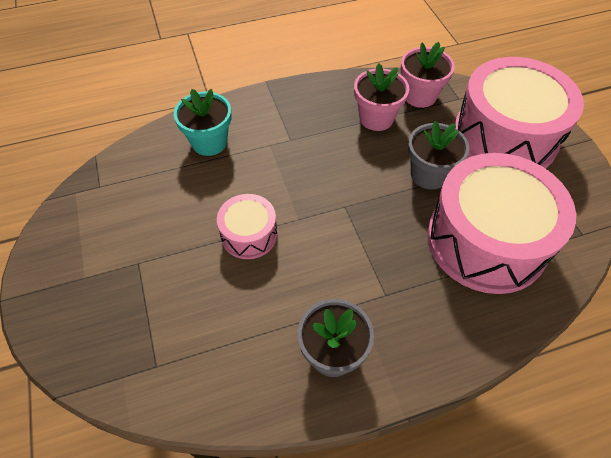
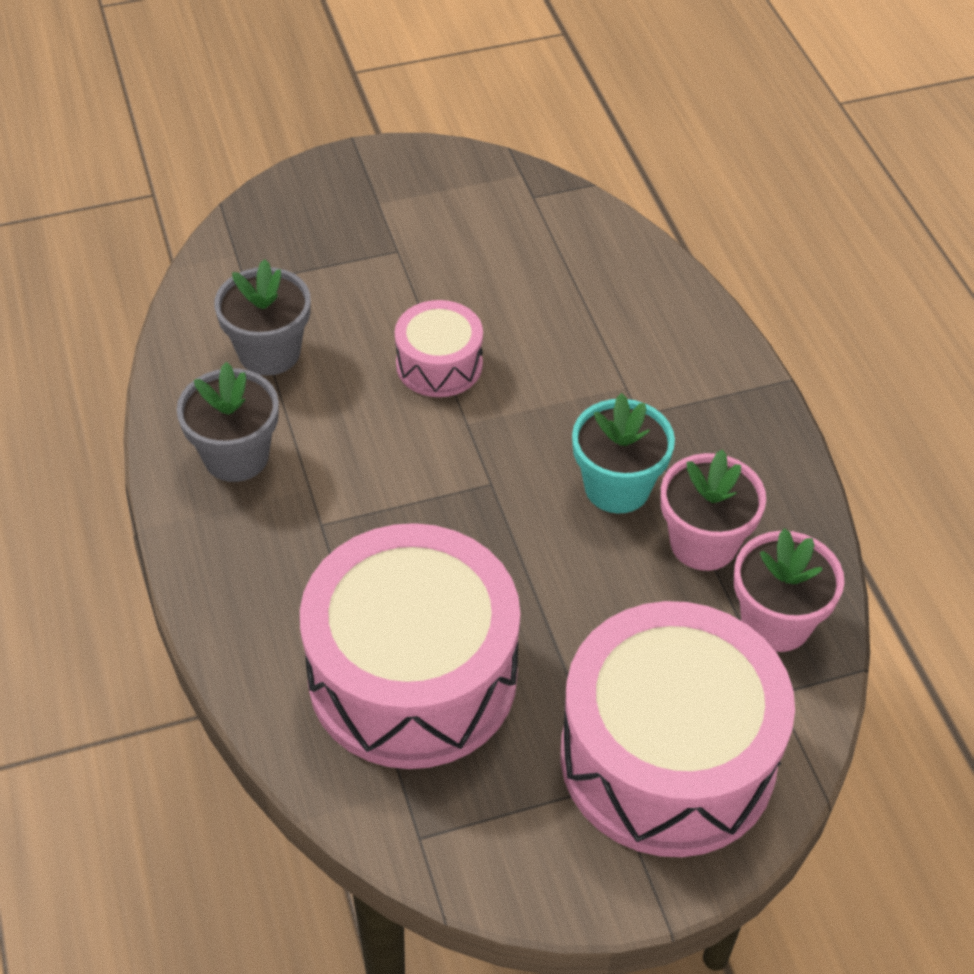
camera: 90 degrees right, 5 degrees down
turquoise flower pot [174,89,231,156] -> turquoise flower pot moved to [572,393,675,513]
grey flower pot [408,121,469,190] -> grey flower pot moved to [214,259,311,375]

